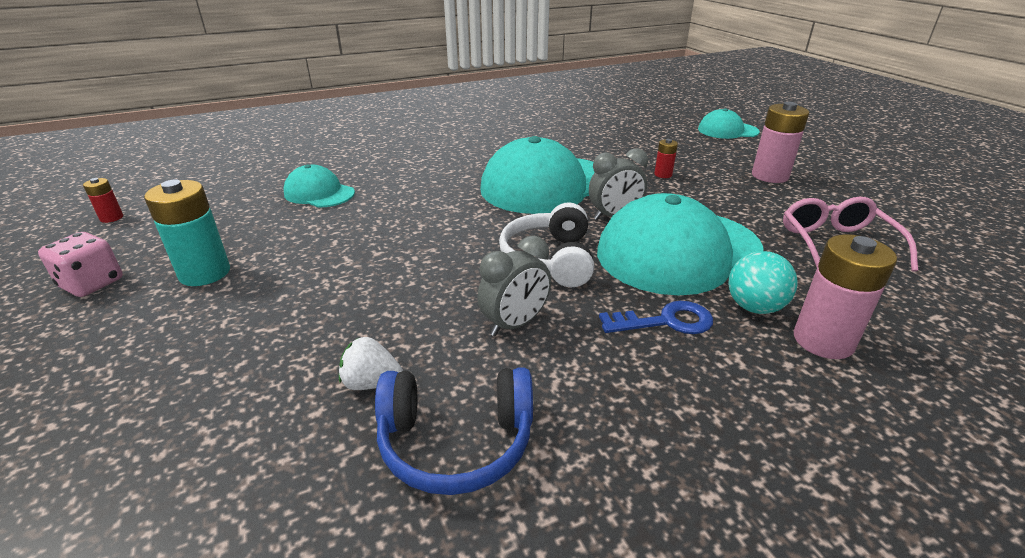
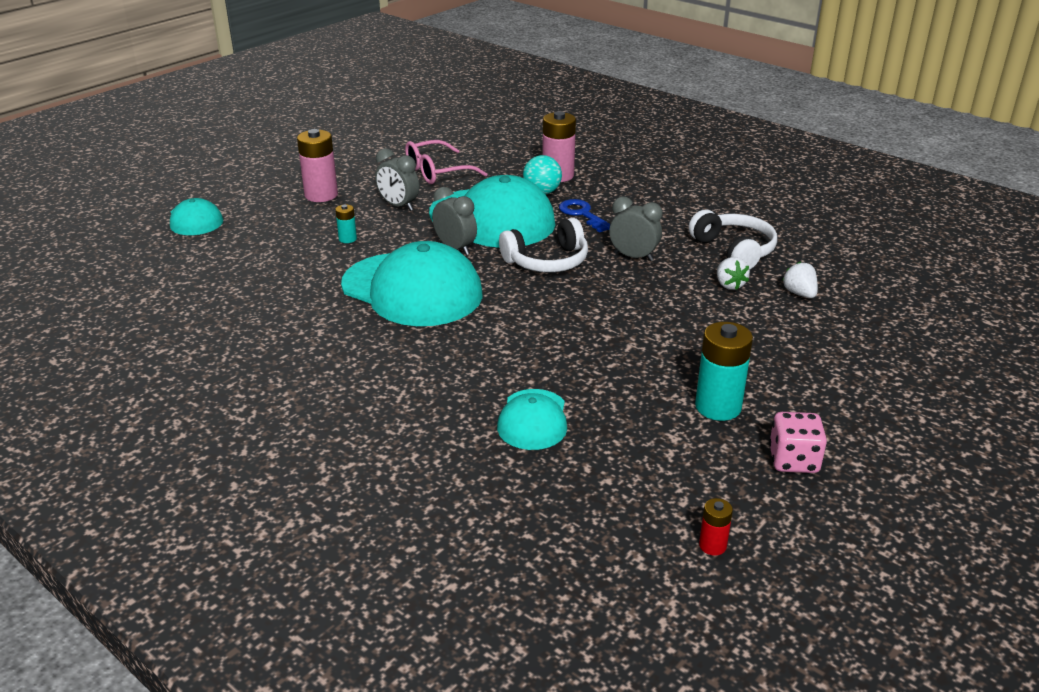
camera: 115 degrees left, 0 degrees up
blue headphones [375,367,533,495] -> white headphones [689,210,777,270]
red battery [654,139,678,178] -> turquoise battery [335,204,357,243]
none -> grey clock [375,148,419,211]
none -> white strawberry [782,261,818,298]

